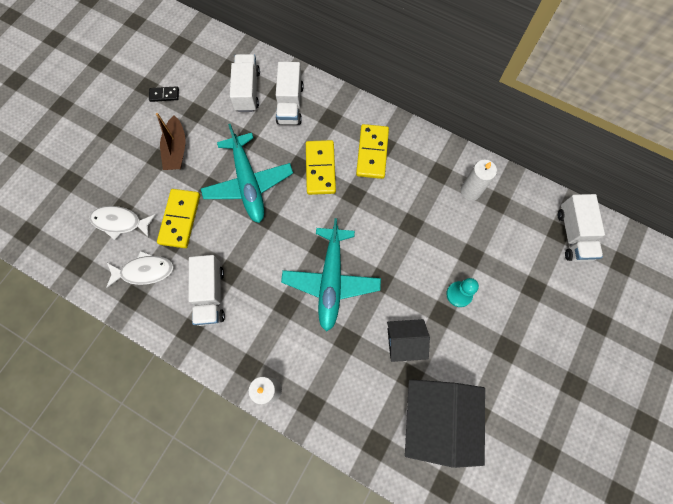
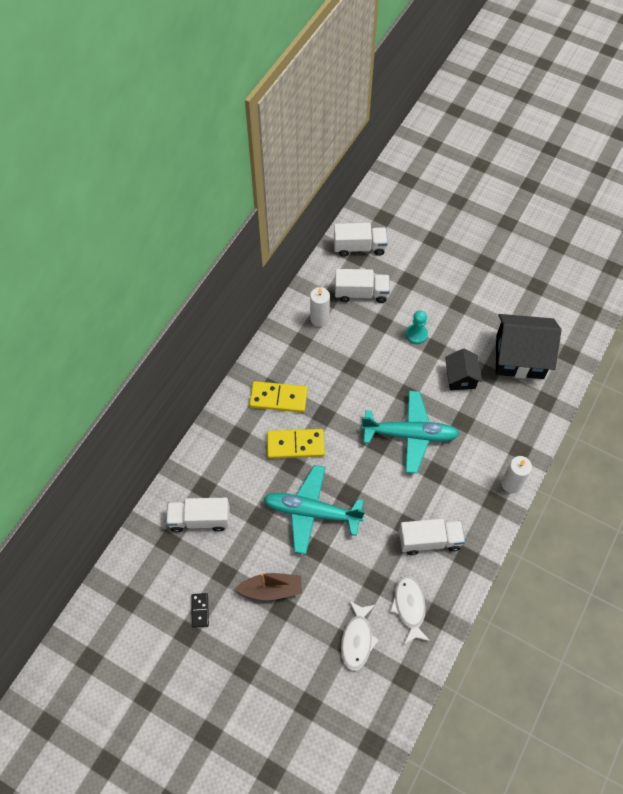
camera: 90 degrees left, 10 degrees down
yellow domino [157,189,200,248] -> none
turquoise plane [201,124,293,223] -> turquoise plane turned 150 degrees counterclockwise [263,465,365,554]
white truck [276,62,304,125] -> white truck moved to [335,269,390,303]

